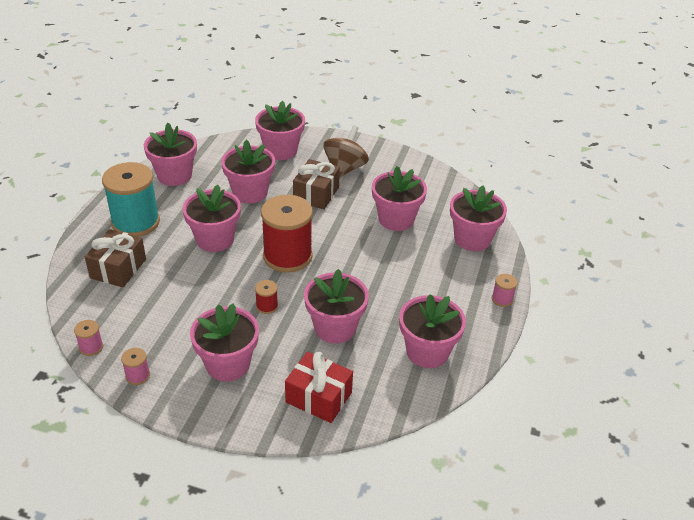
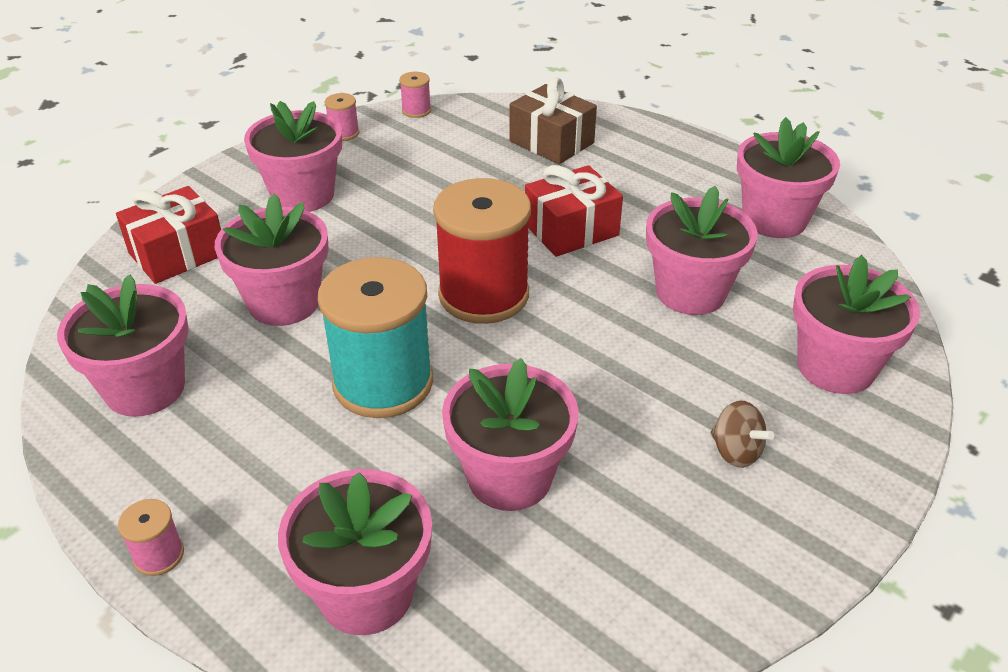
camera: 115 degrees right, 0 degrees up
turquoise spool [102,162,160,237] -> turquoise spool moved to [318,257,433,418]
pink flower pot [182,185,241,252] -> red gift [525,165,623,257]
red spool [255,280,278,314] -> none
brown gift [293,159,340,209] -> none
brown spinning top [323,125,369,178] -> brown spinning top [711,401,774,468], size x0.55

